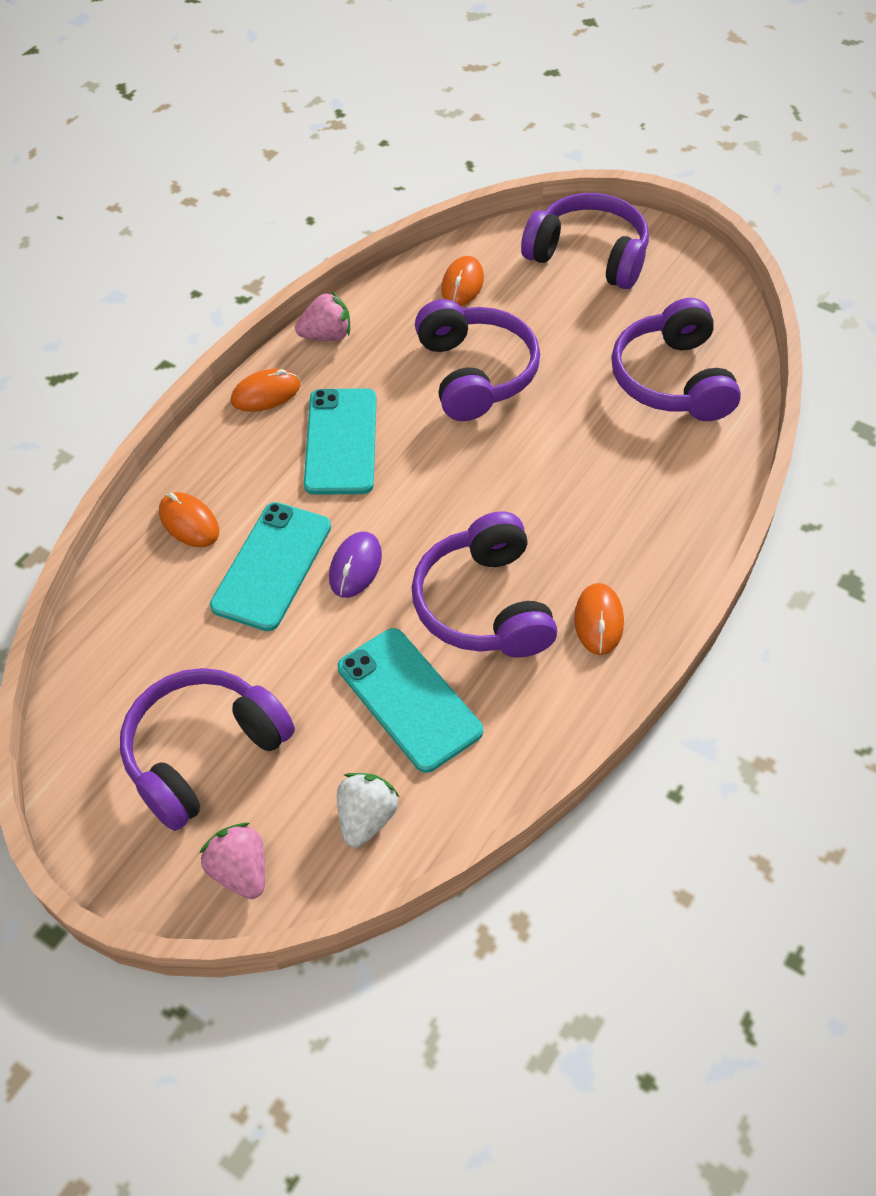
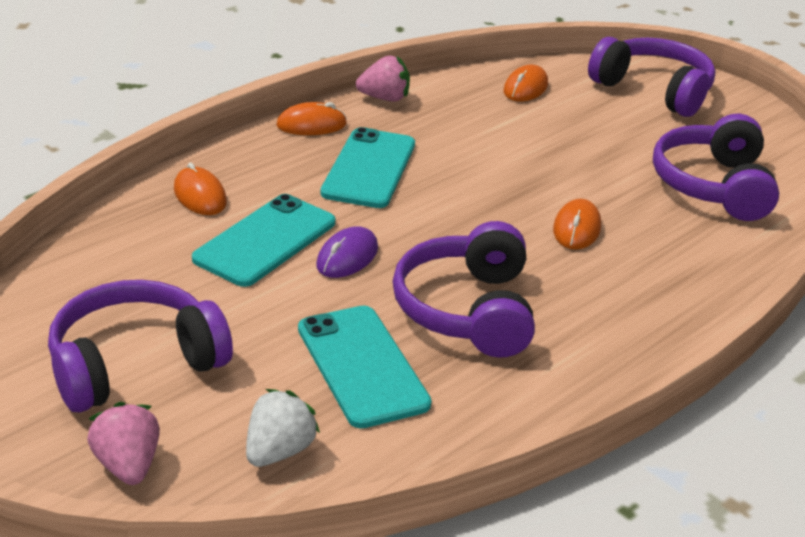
camera: 10 degrees right, 20 degrees down
purple headphones [415,299,540,421] -> none
orange mouse [574,583,624,655] -> orange mouse moved to [553,199,601,250]

